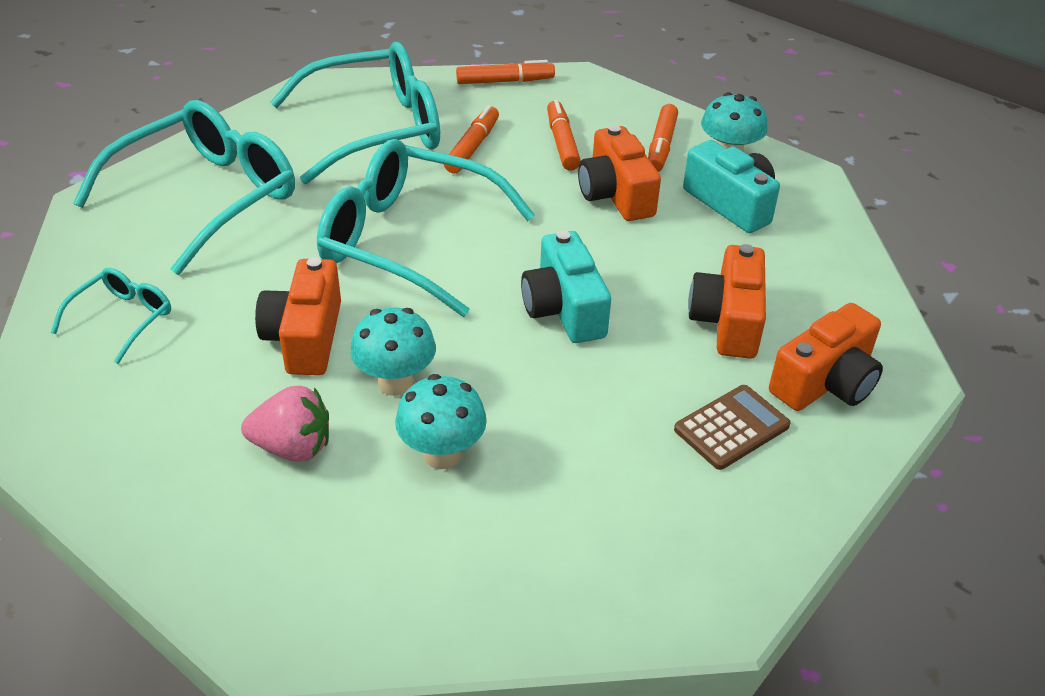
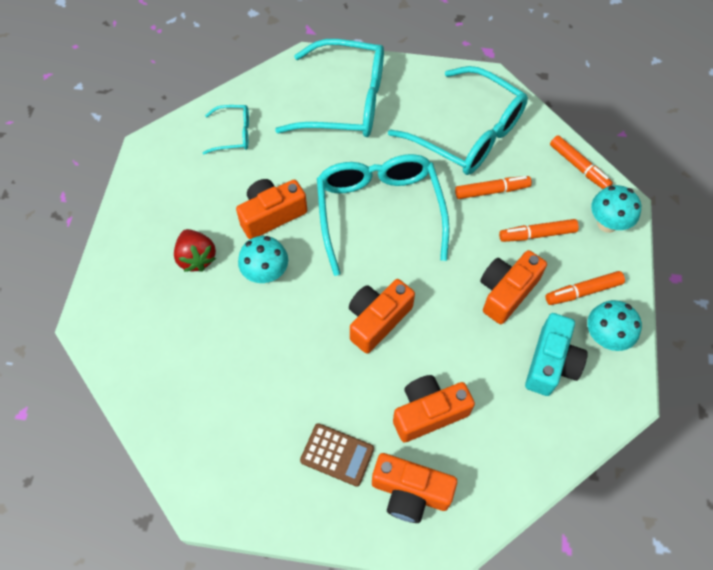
camera: 60 degrees right, 20 degrees up
pink strawberry [241,386,329,462] -> red strawberry [174,229,216,272]
turquoise mushroom [395,374,487,469] -> turquoise mushroom moved to [591,185,641,233]
turquoise camera [521,231,611,343] -> orange camera [349,279,415,354]
orange marker [547,99,581,171] -> orange marker turned 150 degrees counterclockwise [499,219,579,242]

